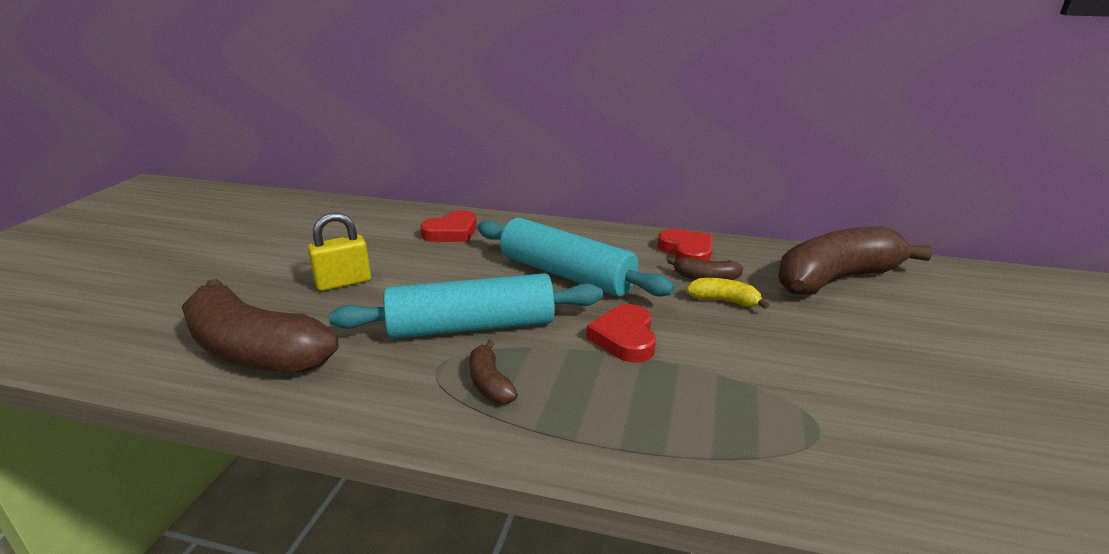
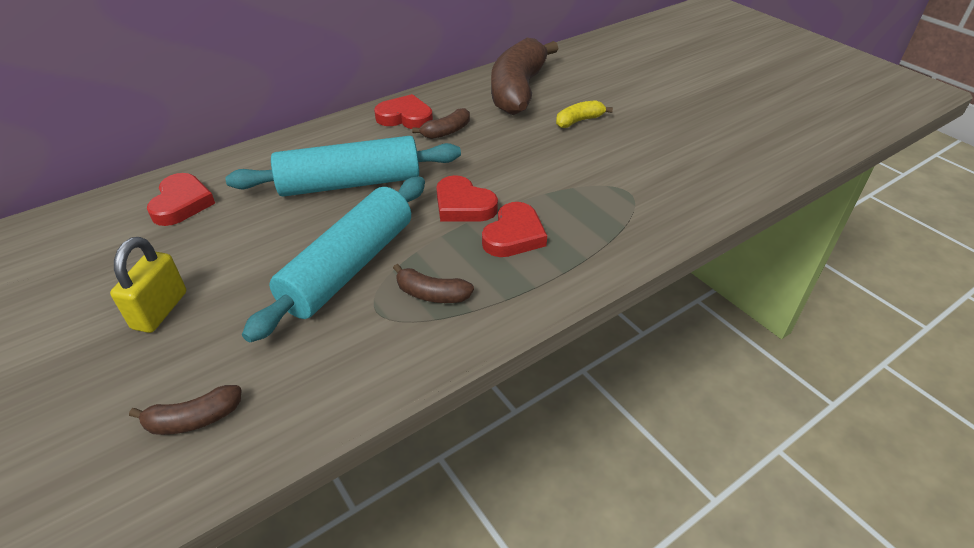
camera: 50 degrees left, 15 degrees up
brown banana [181,279,339,372] -> brown banana [129,385,241,435], size x0.43
yellow banana [686,278,769,309] -> yellow banana moved to [556,100,613,128]
none -> red heart [482,202,547,257]

